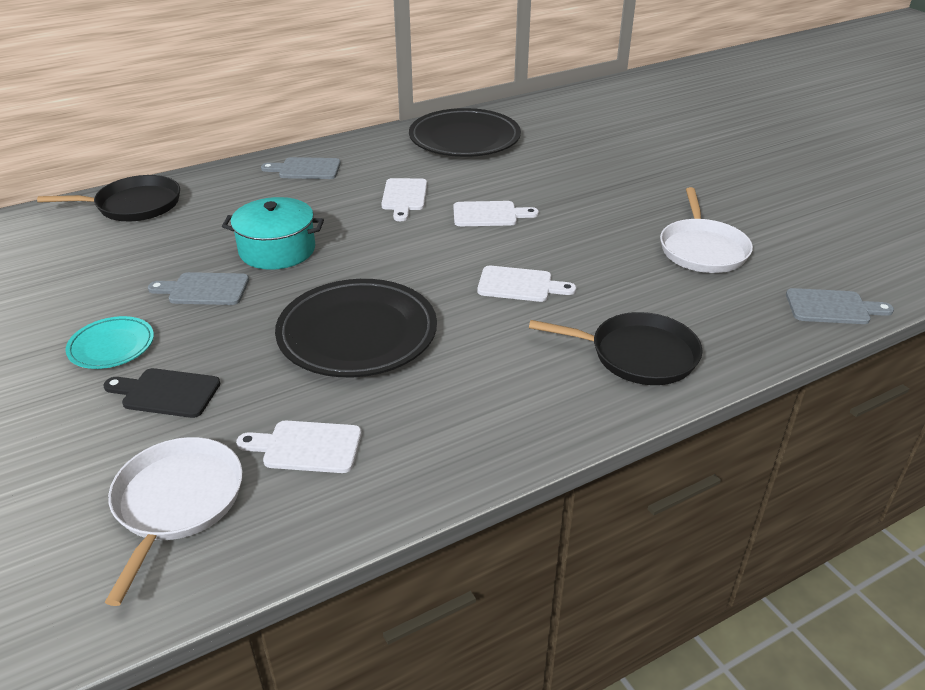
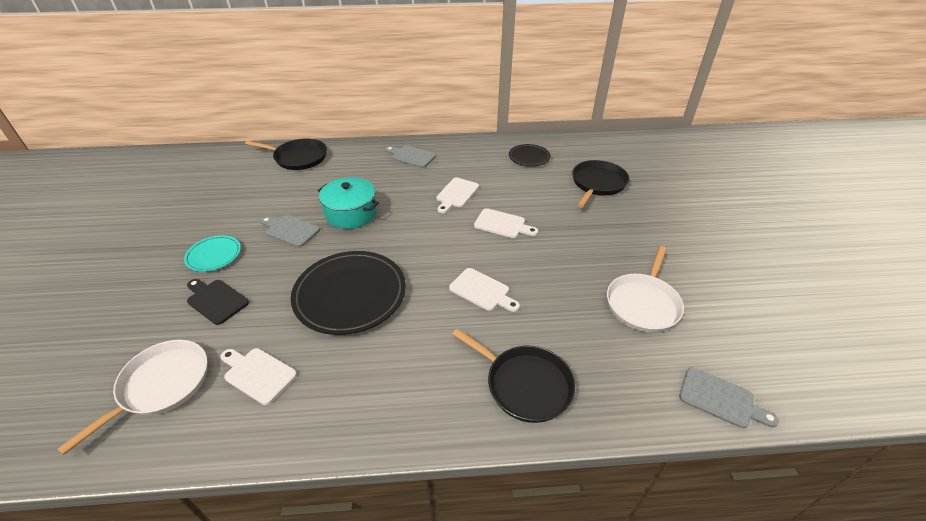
camera: 25 degrees right, 5 degrees up
black plate [409,108,521,157] -> black plate [509,144,551,167], size x0.51
none -> black pan [572,160,629,208]

